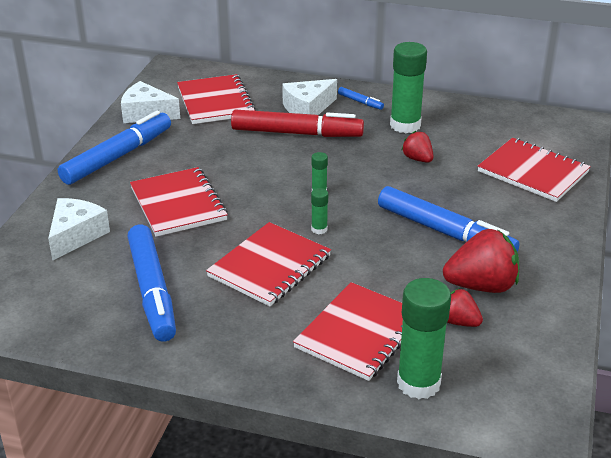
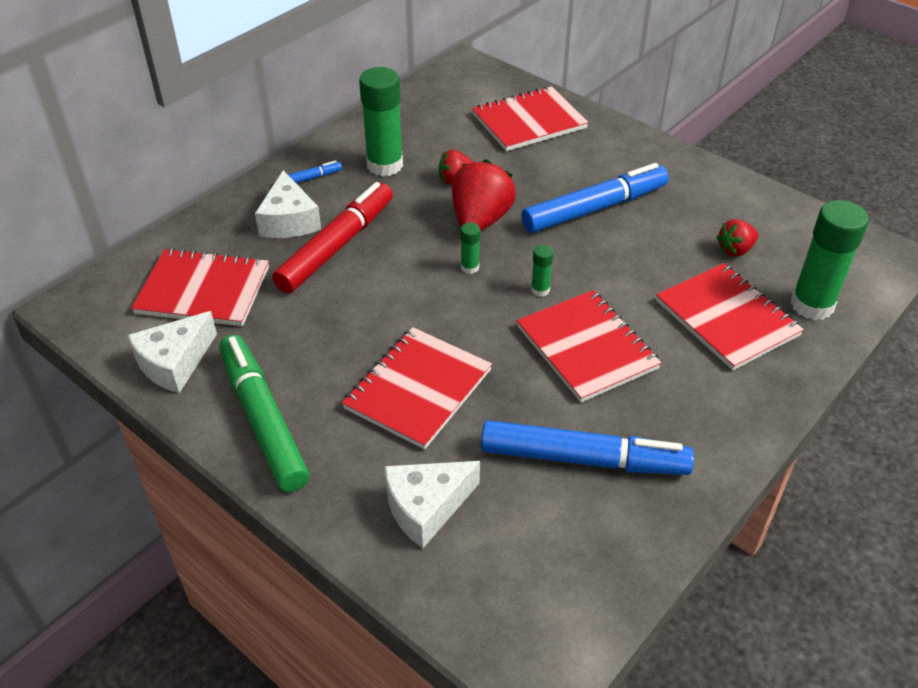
camera: 65 degrees left, 10 degrees up
white cheese [48,198,110,261] -> white cheese turned 75 degrees counterclockwise [384,461,480,548]
blue marker [58,111,171,185] -> green marker [220,335,310,492]
red notebook [130,167,228,237] -> red notebook turned 60 degrees counterclockwise [342,327,492,450]
red strawberry [443,229,519,293] -> red strawberry moved to [452,159,516,231]

